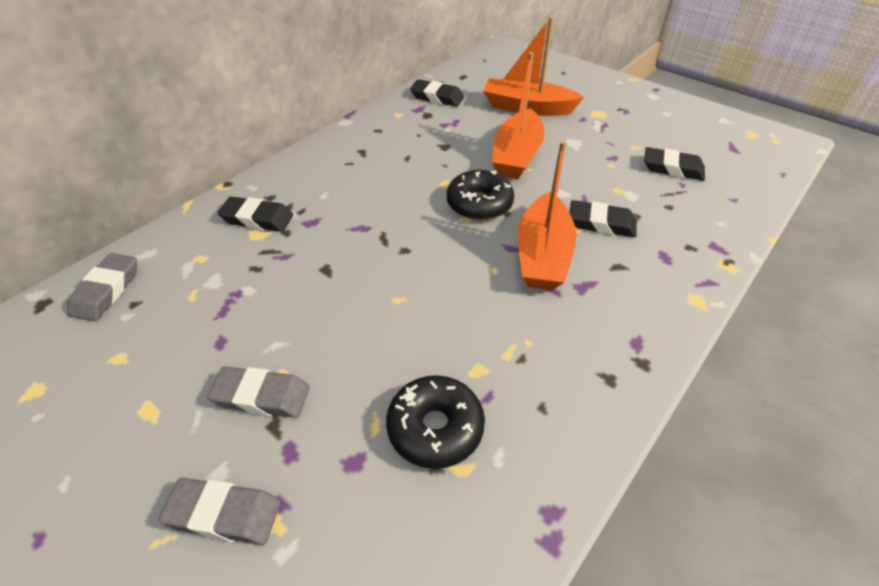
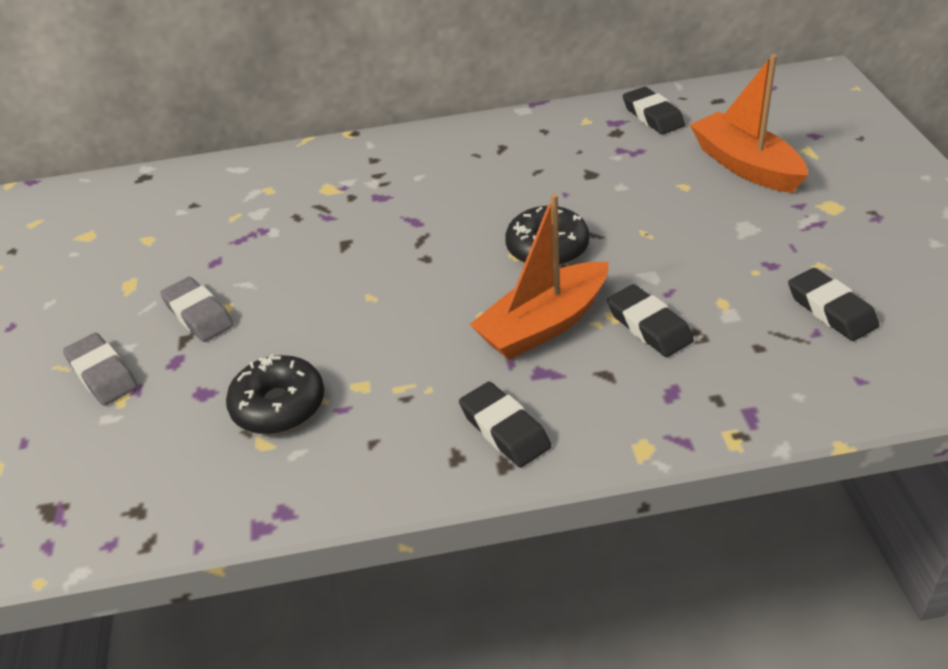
camera: 45 degrees right, 5 degrees down
grey eraser [67,253,137,321] -> none
black eraser [218,197,293,232] -> black eraser moved to [459,382,551,467]
orange boat [492,52,544,179] -> none

